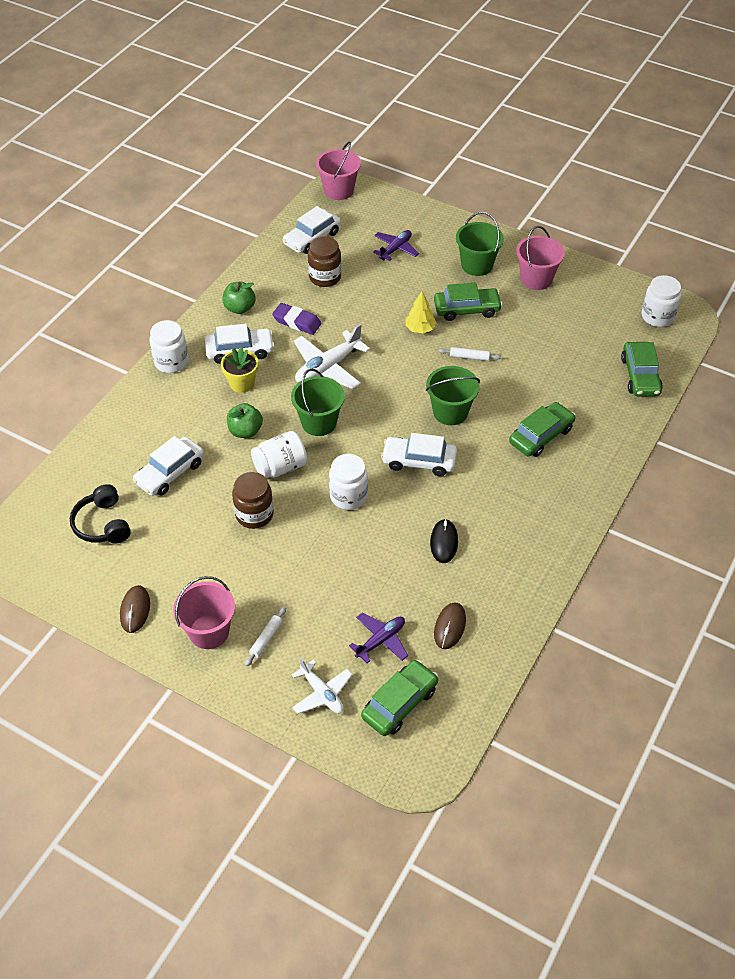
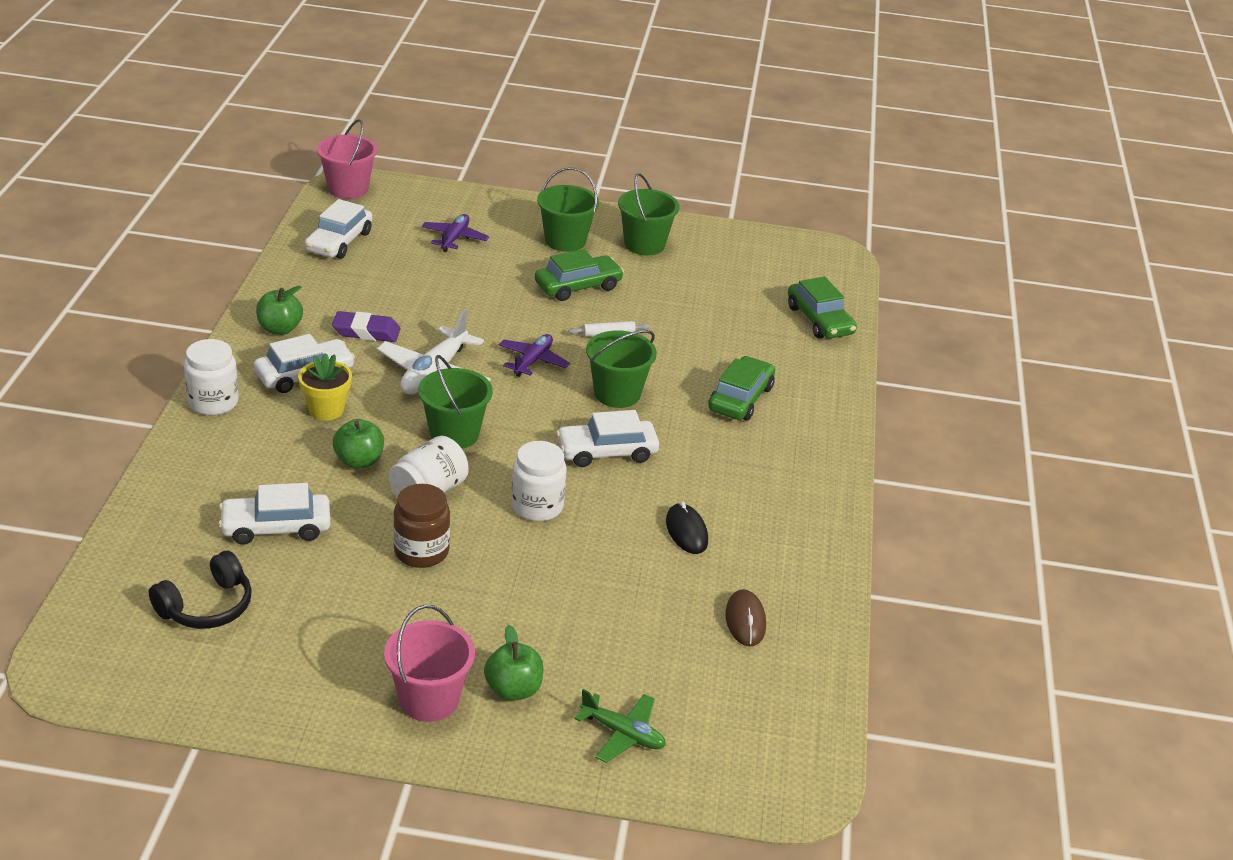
camera: 25 degrees left, 15 degrees down
black headphones [70,484,131,543] -> black headphones turned 90 degrees counterclockwise [149,551,252,629]
brown mouse [120,585,150,633] -> none
white car [132,436,204,496] -> white car turned 60 degrees clockwise [218,483,330,545]
white rolling pin [245,607,286,666] -> green apple [484,625,543,701]
white plane [292,658,353,714] -> green plane [575,689,666,763]
brown jar [308,236,341,287] -> none
purple plane [349,612,408,663] -> purple plane moved to [499,334,570,377]
green car [361,660,438,736] -> none
yellow tree [405,291,436,333] -> none
pink bucket [516,226,565,290] -> green bucket [618,173,679,255]
white jar [642,275,681,327] -> none

